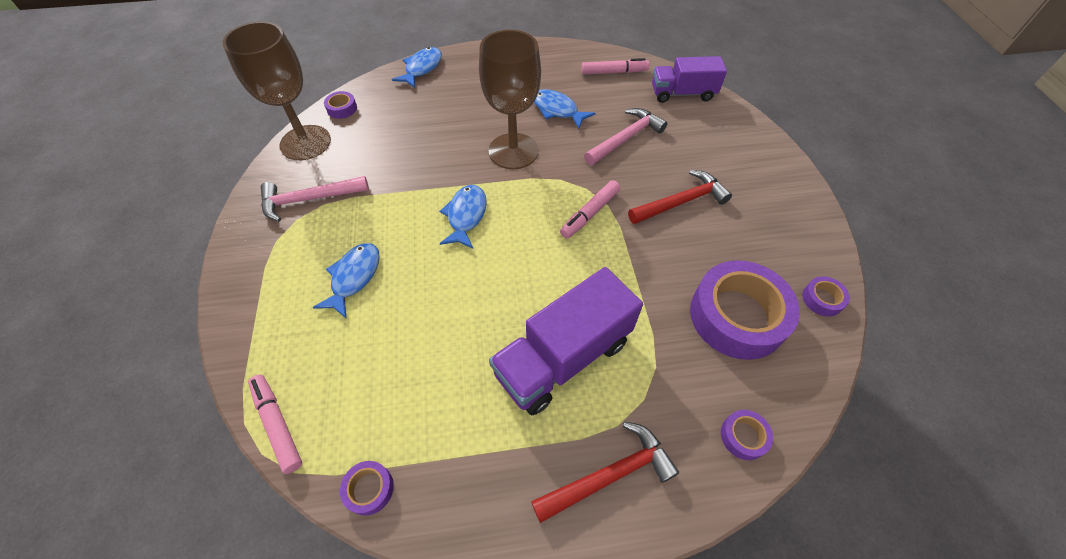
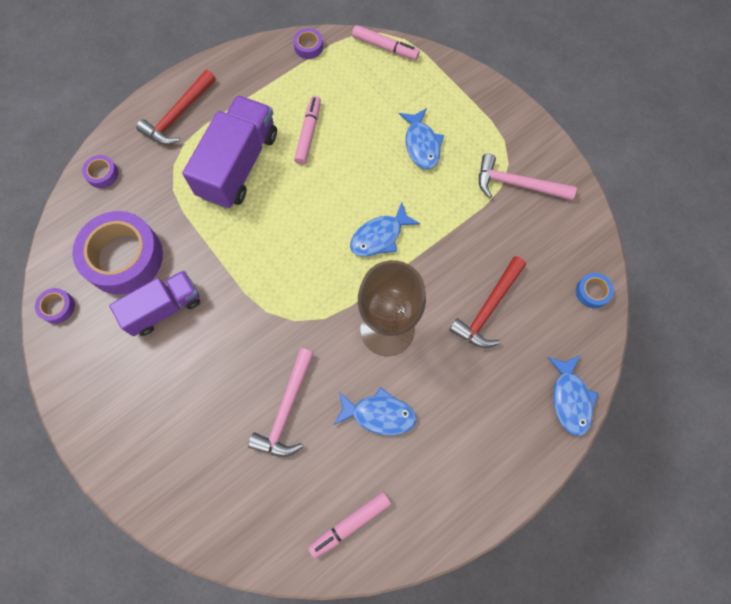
camera: 150 degrees right, 15 degrees up
brown goblet [223,21,331,161] -> none
pink hammer [261,176,369,222] -> pink hammer turned 120 degrees counterclockwise [479,154,577,200]
purple tape [324,91,357,119] -> blue tape [576,273,614,308]
blue fish [439,185,487,249] -> blue fish turned 75 degrees clockwise [350,202,420,257]
pink marker [560,180,620,239] -> pink marker moved to [294,96,321,165]
red hammer [628,170,732,224] -> red hammer moved to [449,256,526,348]
purple truck [652,56,727,103] -> purple truck moved to [109,270,200,336]

